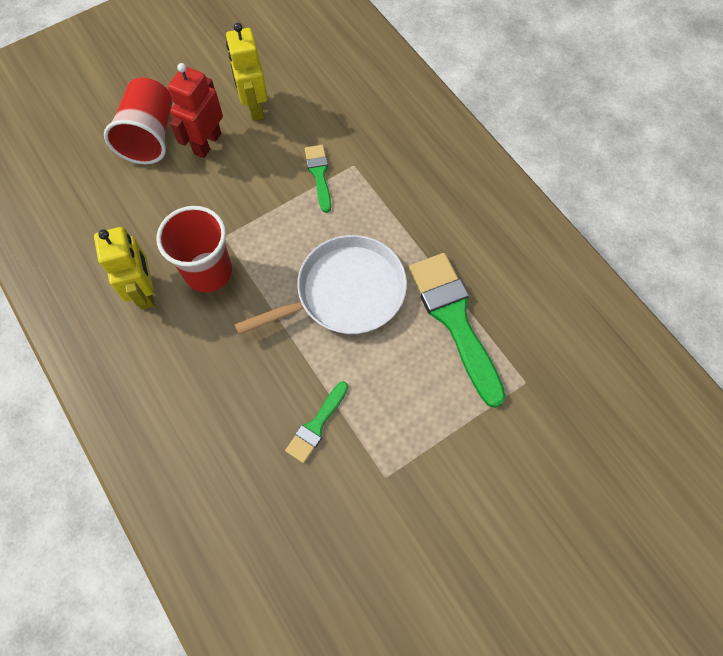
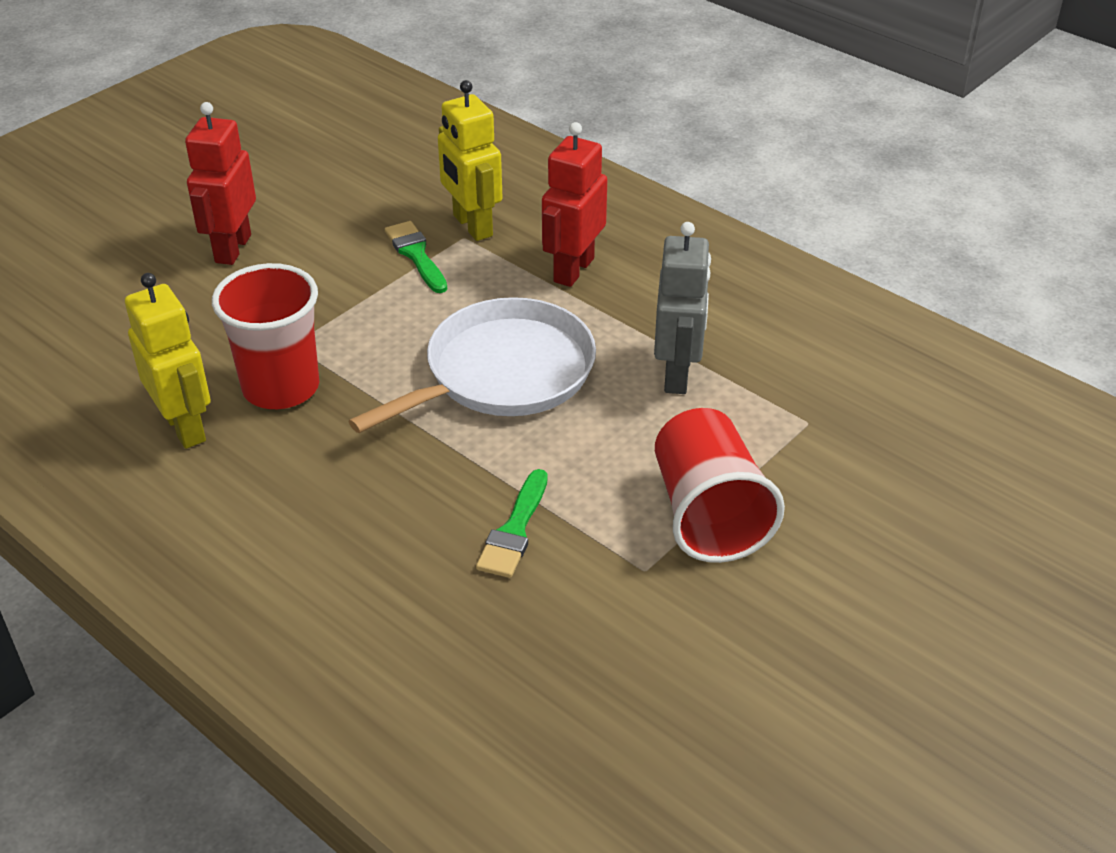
camera: 15 degrees left, 25 degrees down
red cup [104,78,173,164] -> red cup moved to [655,408,785,563]
yellow robot [226,23,268,121] -> yellow robot moved to [438,80,503,241]
green brush [408,253,506,408] -> grey robot [654,222,711,394]
none -> red robot [542,122,607,287]

